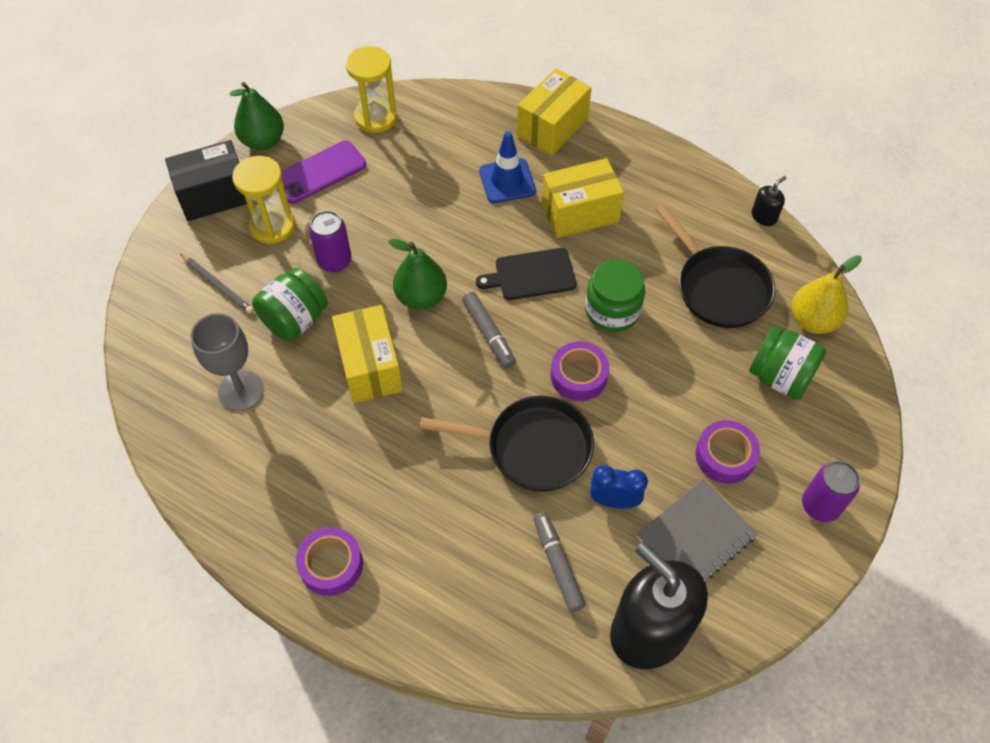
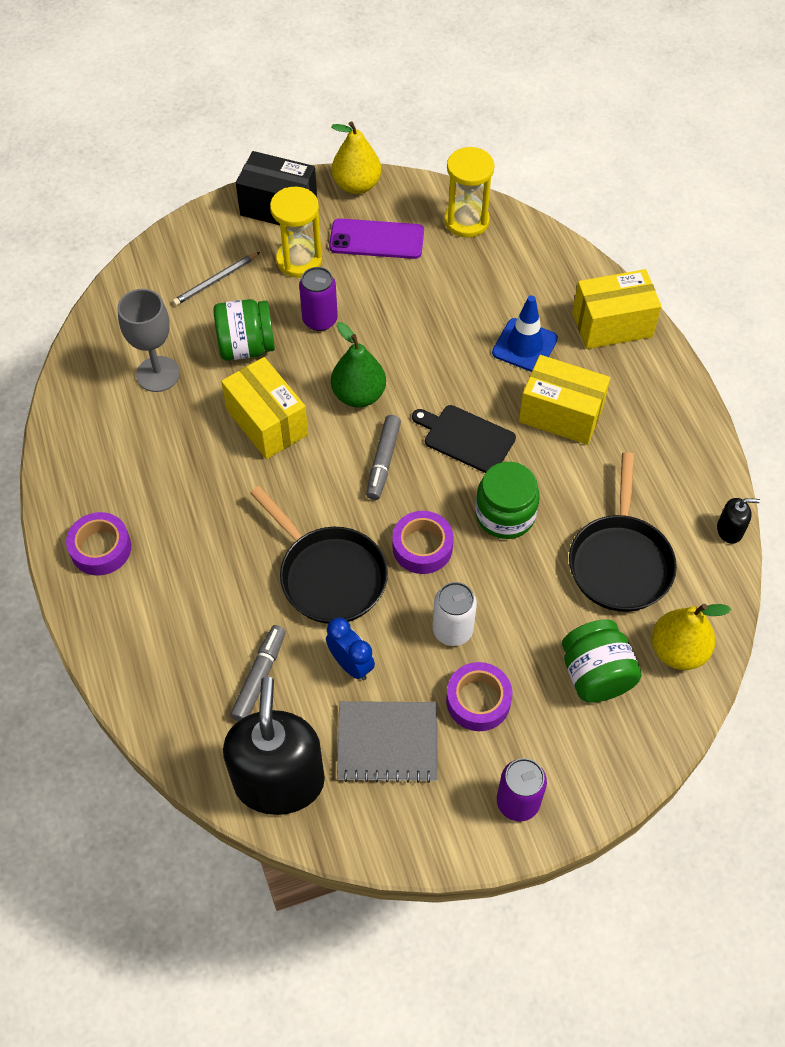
camera: 40 degrees right, 0 degrees up
grey pencil [181,254,254,314] -> grey pencil turned 60 degrees clockwise [173,252,260,306]
green pear [229,82,284,150] -> yellow pear [331,121,381,194]
yellow box [332,305,403,403] -> yellow box turned 60 degrees counterclockwise [221,357,308,459]
none -> white can [433,582,477,646]

